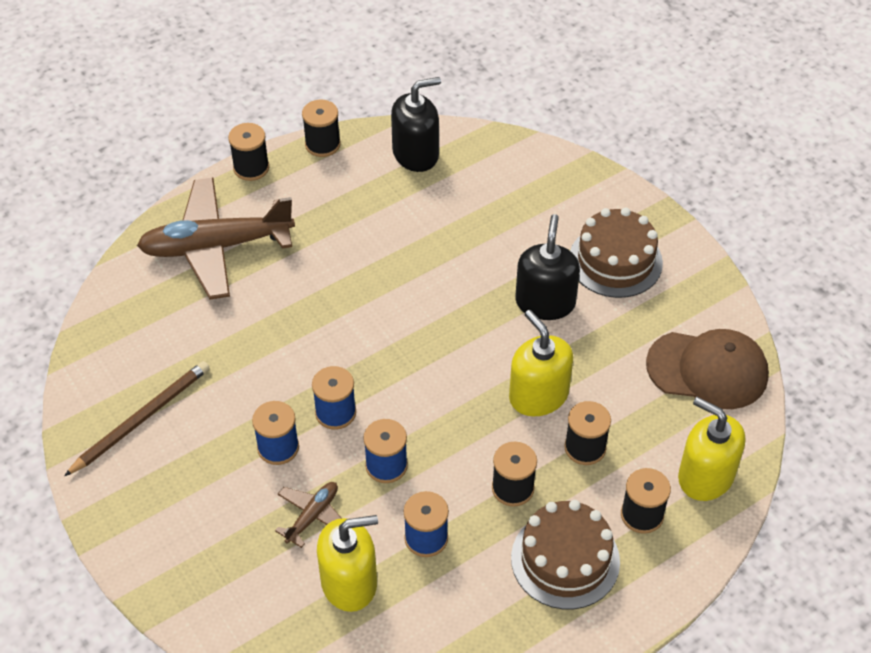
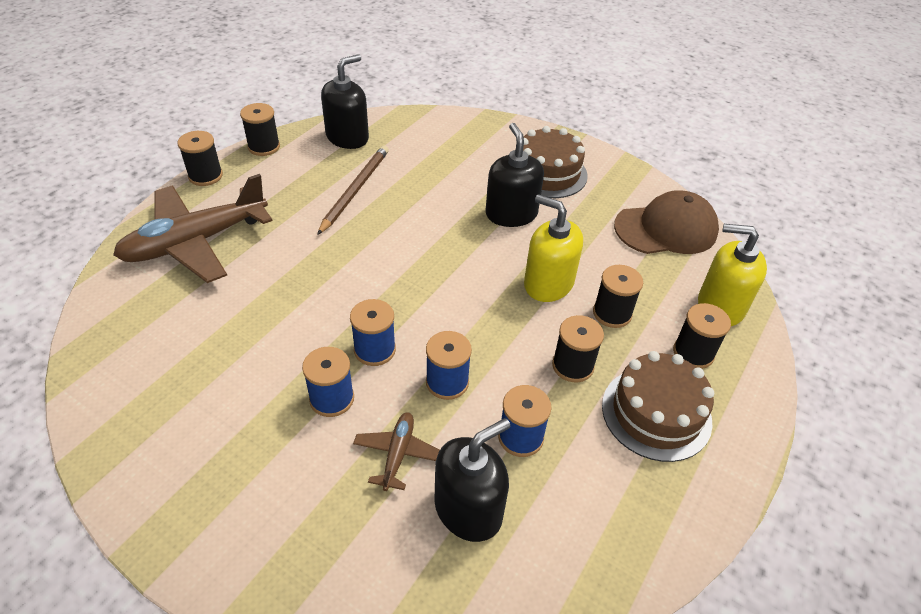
camera: 25 degrees left, 5 degrees down
brown pencil [64,361,209,476] -> brown pencil moved to [317,145,389,235]
yellow soap dispenser [317,515,378,612] -> black soap dispenser [434,418,510,542]

